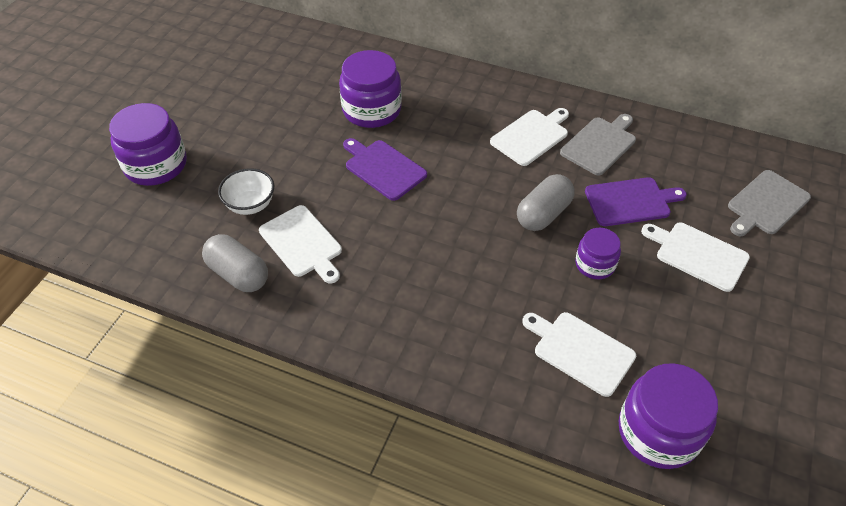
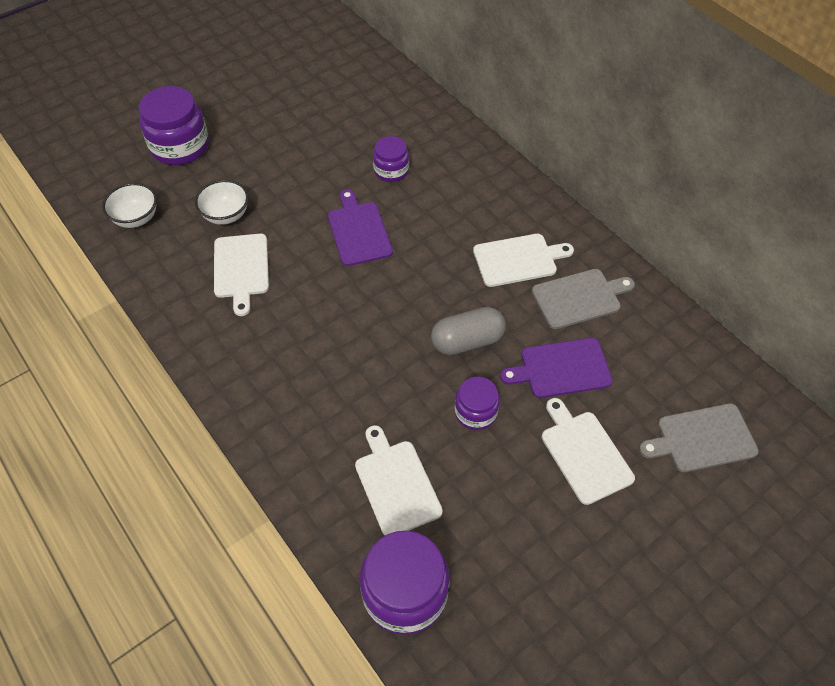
camera: 30 degrees right, 5 degrees up
grey capsule [202,234,268,292] -> none
purple jar [339,50,402,128] -> purple jar [373,136,409,182], size x0.58
purple cutting board [585,177,687,226] -> purple cutting board turned 150 degrees clockwise [500,338,613,398]
none -> white bowl [102,183,157,228]

